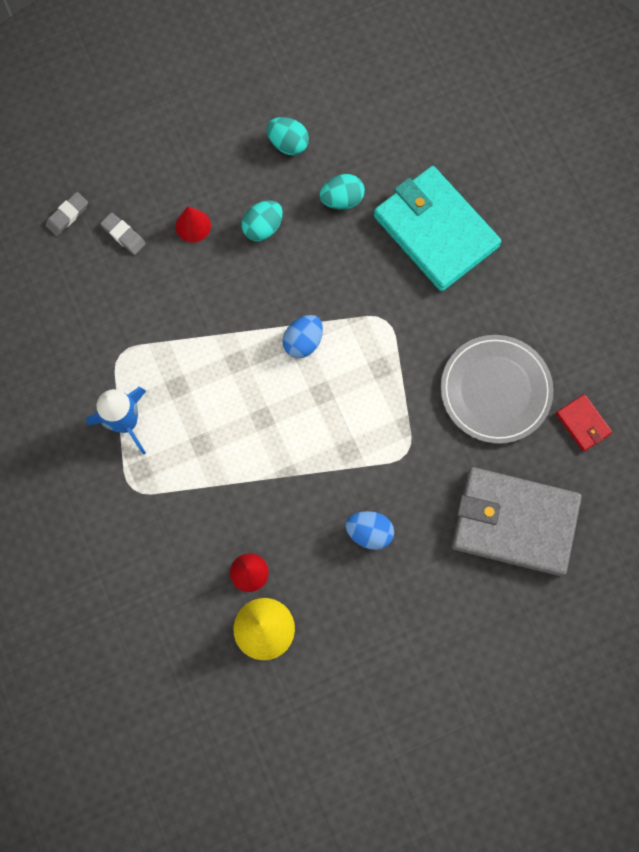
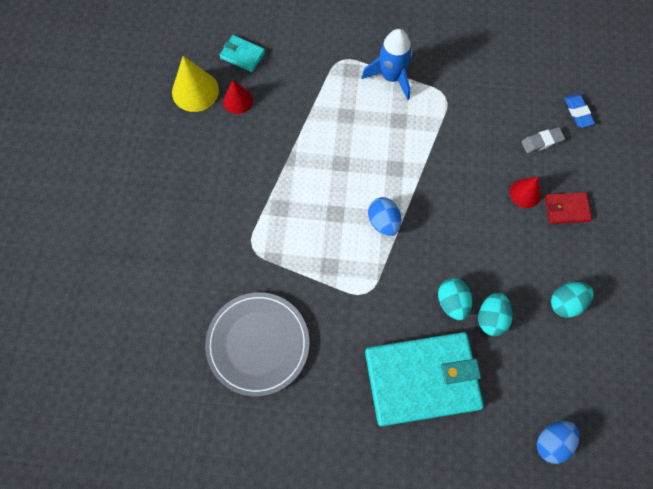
camera: 120 degrees right, 5 degrees down
grey eraser [46,192,88,236] -> blue eraser [564,94,595,128]
turquoise egg [242,201,283,241] -> turquoise egg moved to [438,278,472,321]
blue egg [345,511,394,550] -> blue egg moved to [537,421,580,464]
grey wallet [452,467,582,576] -> none
red wallet [556,394,612,452] -> red wallet moved to [545,192,592,224]
none -> turquoise wallet [219,35,265,72]

